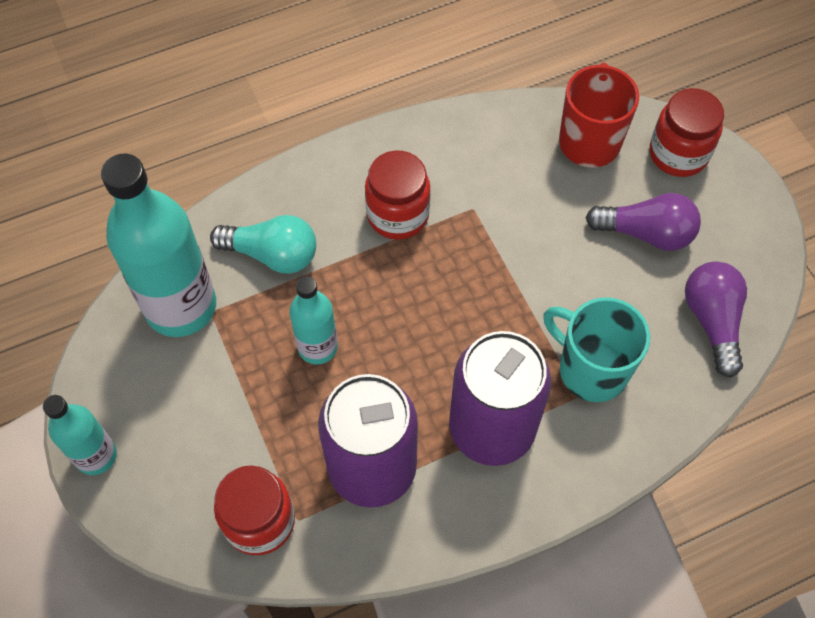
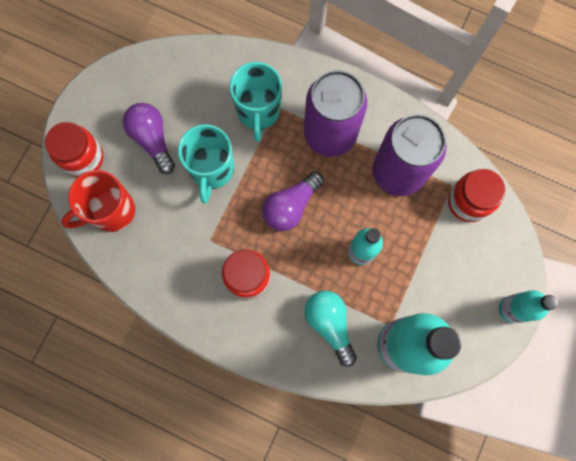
camera: 130 degrees left, 15 degrees up
purple light bulb [685,261,747,378] -> purple light bulb moved to [262,171,324,231]
none -> turquoise mug [178,124,234,203]

